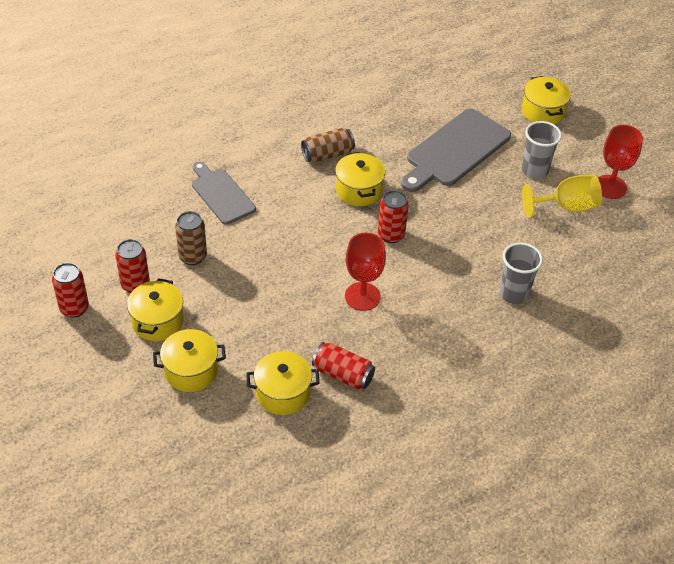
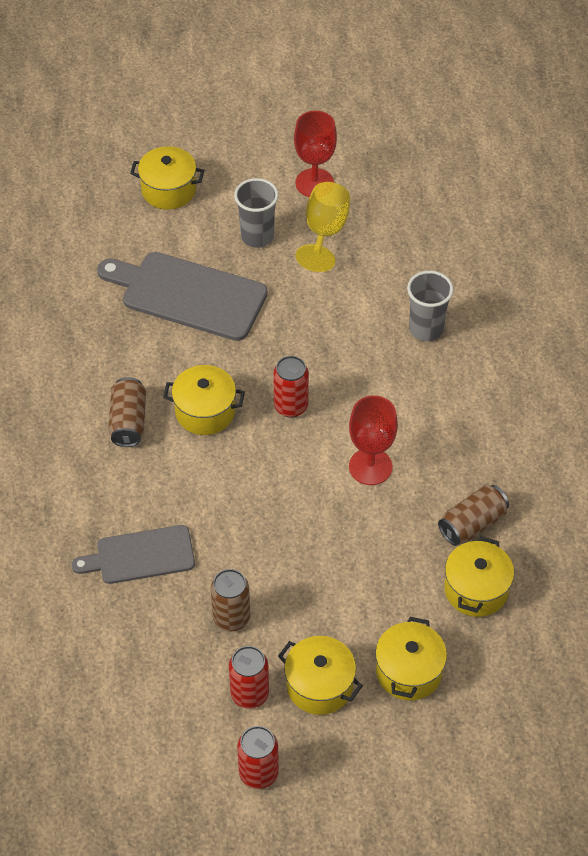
camera: 65 degrees left, 5 degrees up
red can [312,342,375,390] -> brown can [438,485,509,546]
grey cutting board [401,109,511,192] -> grey cutting board turned 135 degrees clockwise [97,252,268,341]

